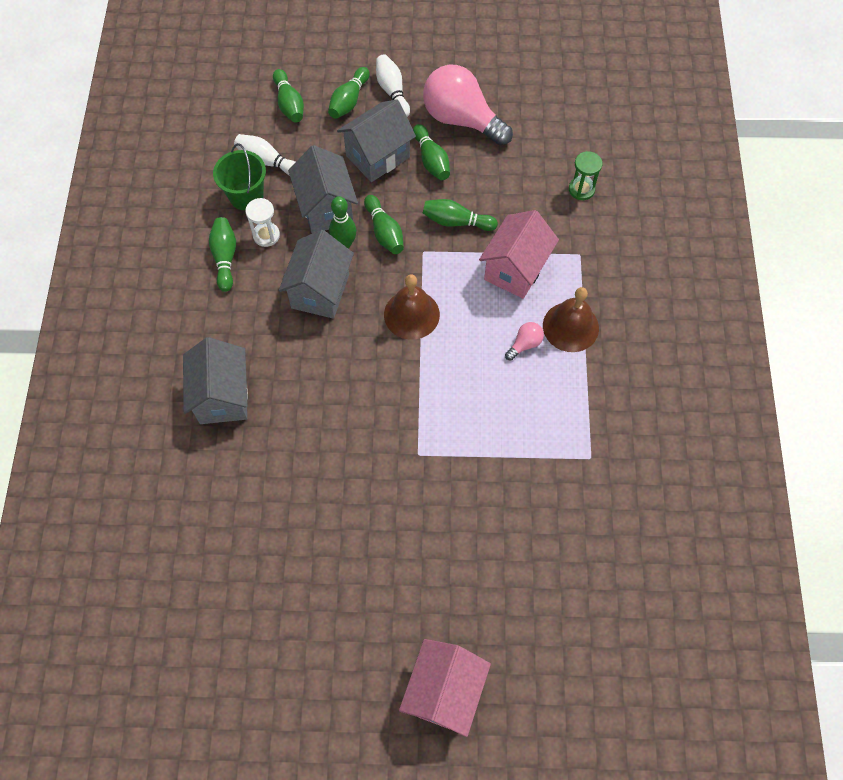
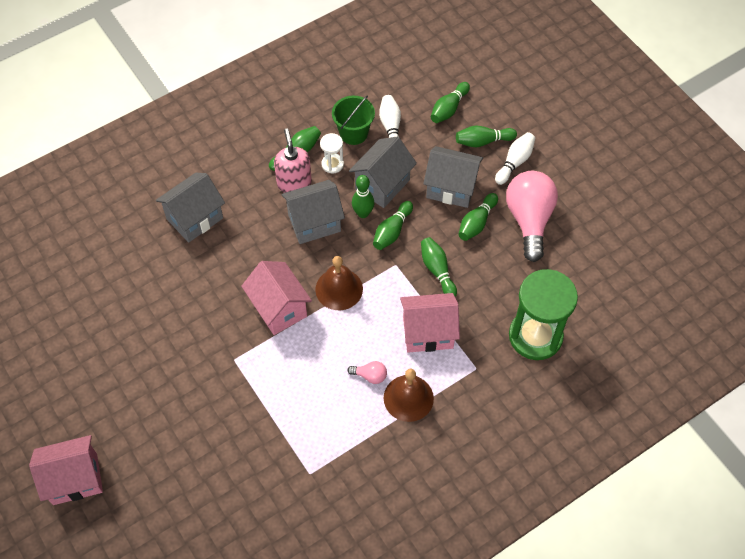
camera: 55 degrees right, 5 degrees down
green hourglass [569,151,603,200] -> green hourglass [509,269,578,360], size x2.21
none -> pink house [241,261,312,335]
none -> pink soap dispenser [274,129,312,193]

